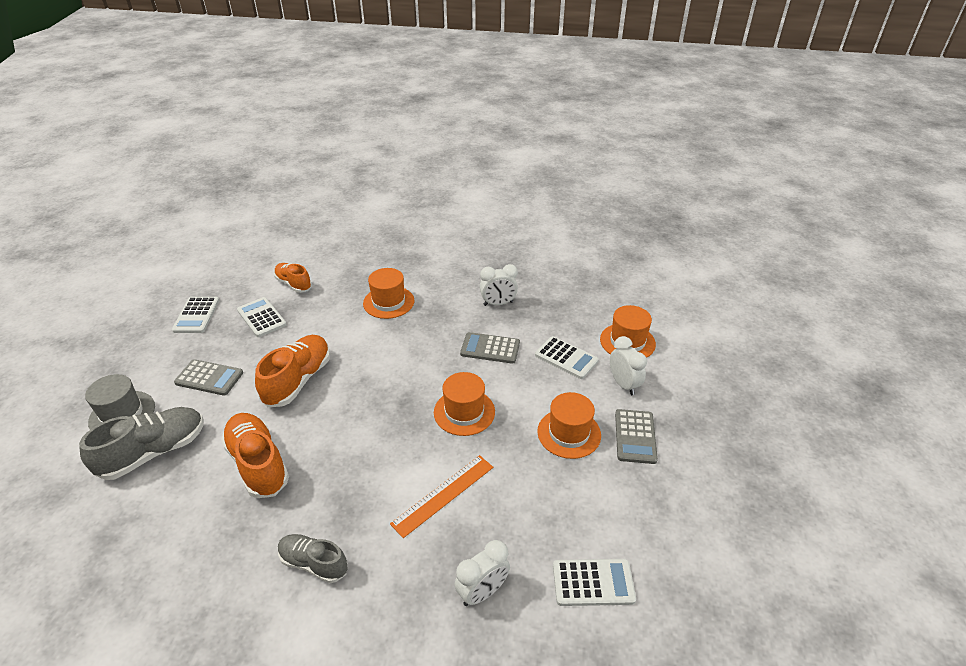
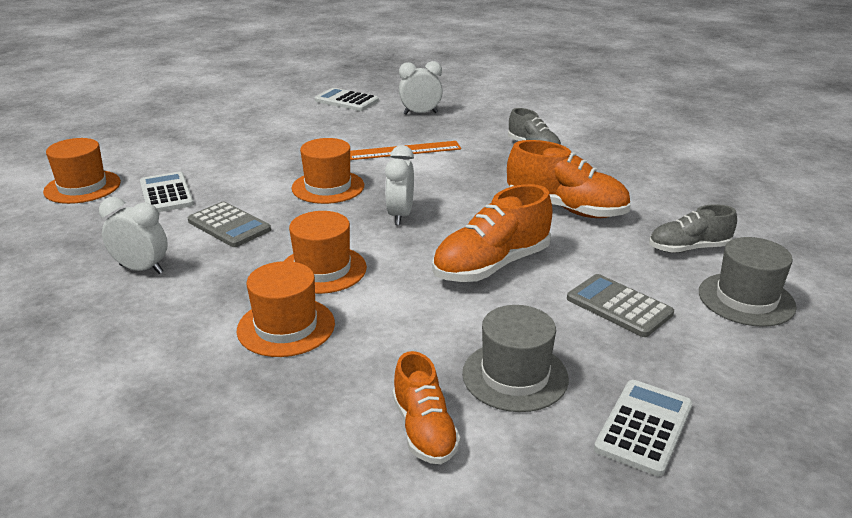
camera: 150 degrees left, 10 degrees down
grey shoe [79,407,204,480] -> grey shoe [649,204,737,253], size x0.63
orange shoe [221,413,289,498] -> orange shoe turned 60 degrees counterclockwise [507,140,631,218]
white calculator [237,297,287,337] -> grey hat [462,305,569,412]
orange hat [537,392,601,459] -> orange hat moved to [284,211,367,294]
white clock [610,336,647,395] -> white clock moved to [385,145,414,225]
grey calculator [615,409,658,464] -> none

